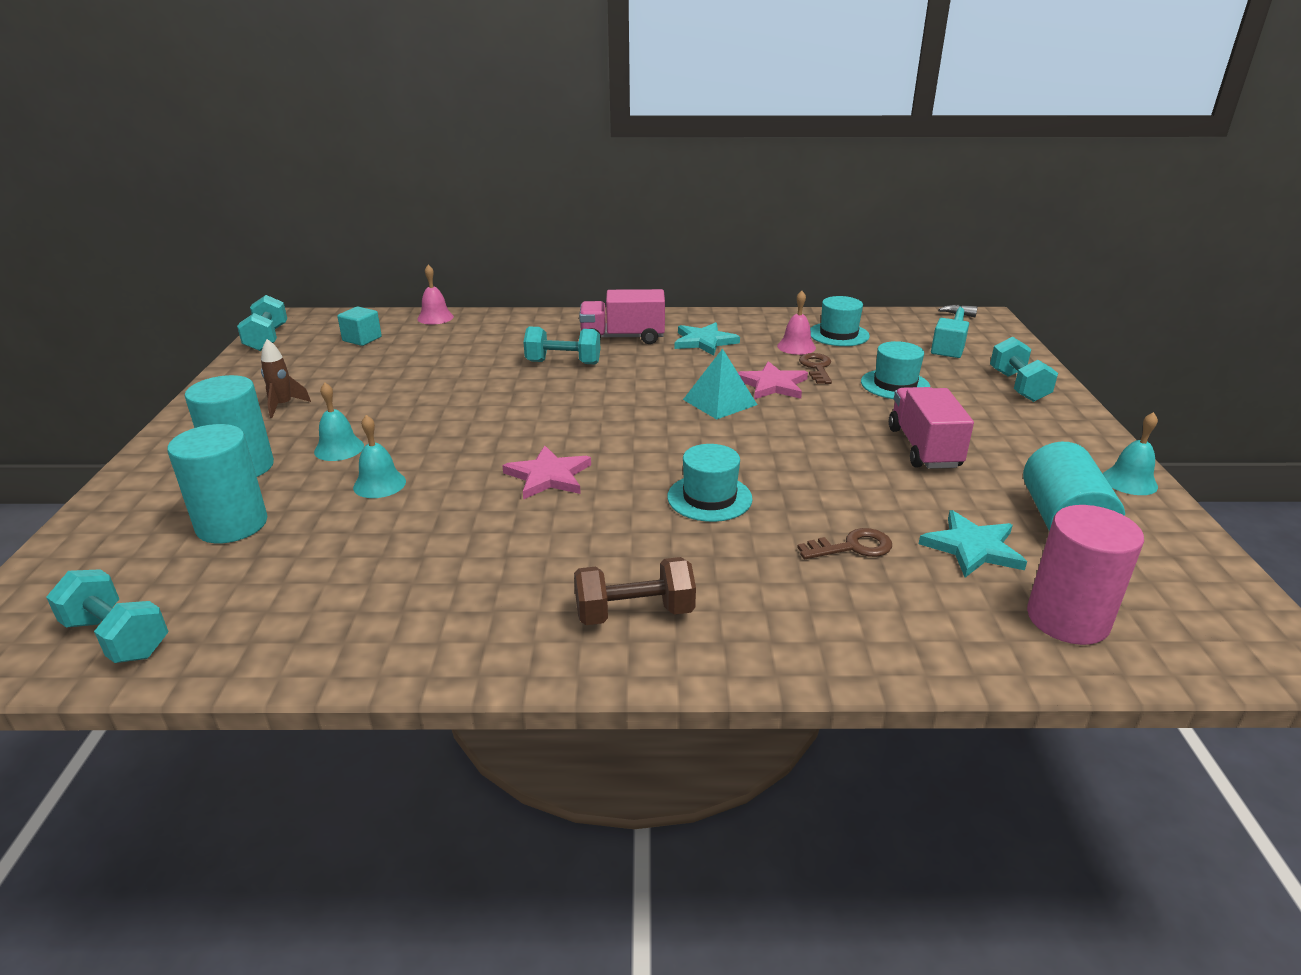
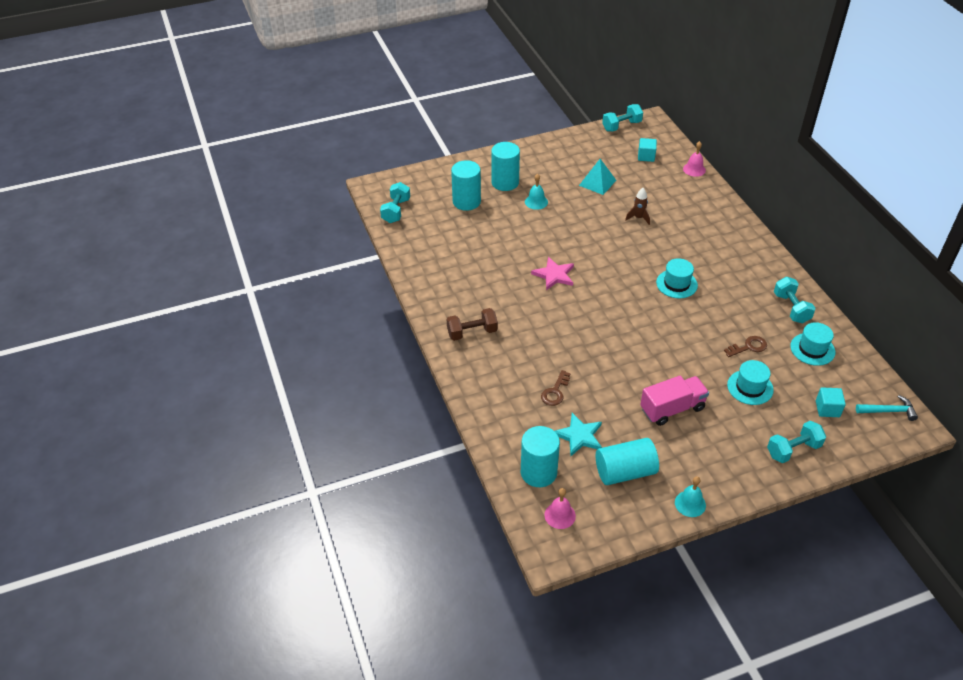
camera: 70 degrees right, 15 degrees up
brown rocket [261,339,311,418] -> brown rocket moved to [625,188,650,225]
turquoise bell [353,415,406,498] -> none
turquoise dumbbell [523,326,600,364] -> turquoise dumbbell moved to [774,277,816,323]
brown dumbbell [574,557,696,625] -> brown dumbbell turned 75 degrees counterclockwise [447,308,498,341]
pink truck [579,289,665,344] -> none
turquoise hat [667,444,753,522] -> turquoise hat moved to [656,258,698,298]
turquoise star [675,322,740,356] -> none
turquoise pyramid [683,348,757,420] -> turquoise pyramid moved to [579,159,616,195]
pink star [738,361,808,399] -> none
pink bell [777,291,816,355] -> pink bell moved to [544,488,576,529]
brown key [797,528,892,559] -> brown key turned 60 degrees clockwise [541,370,571,406]
pink cylinder [1027,505,1144,645] -> turquoise cylinder [521,426,560,487]

